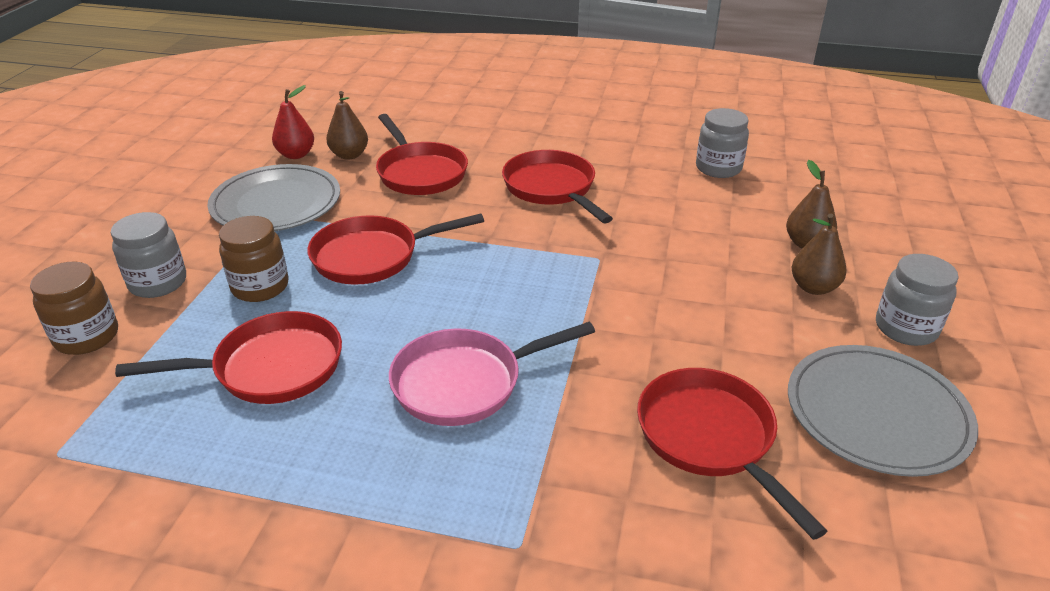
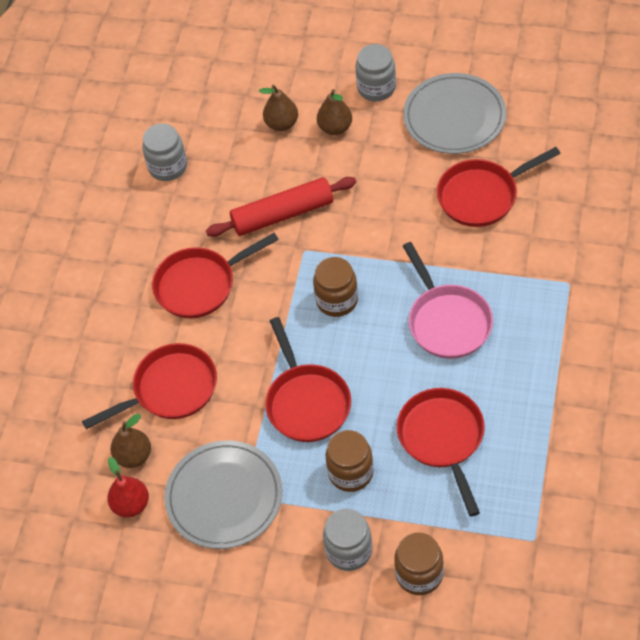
camera: 85 degrees left, 20 degrees up
none -> red rolling pin [206,177,357,237]
none -> brown jar [313,257,358,317]

